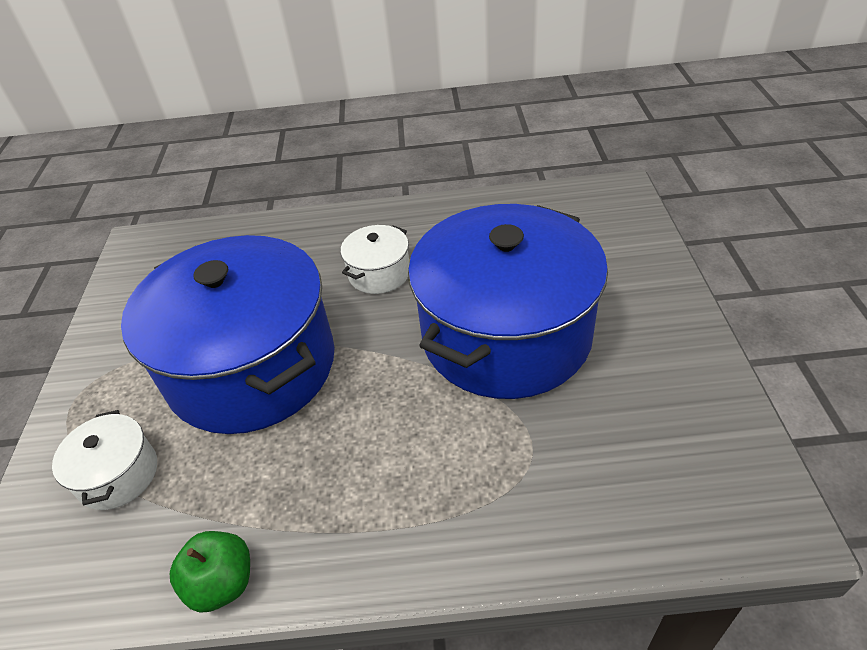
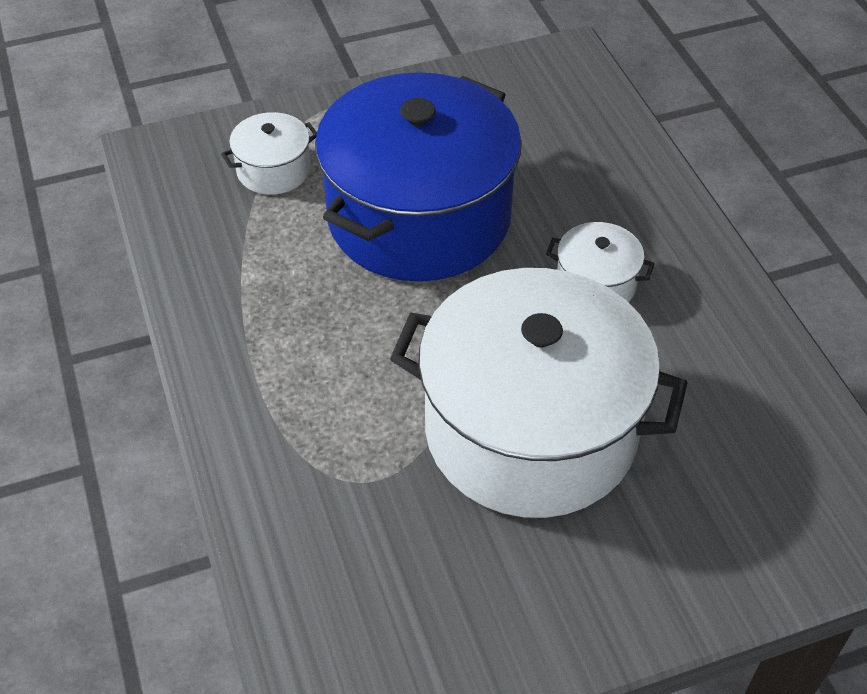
camera: 70 degrees right, 5 degrees up
green apple [170,531,250,613] -> none
blue pot [408,204,608,399] -> white pot [390,268,687,518]

